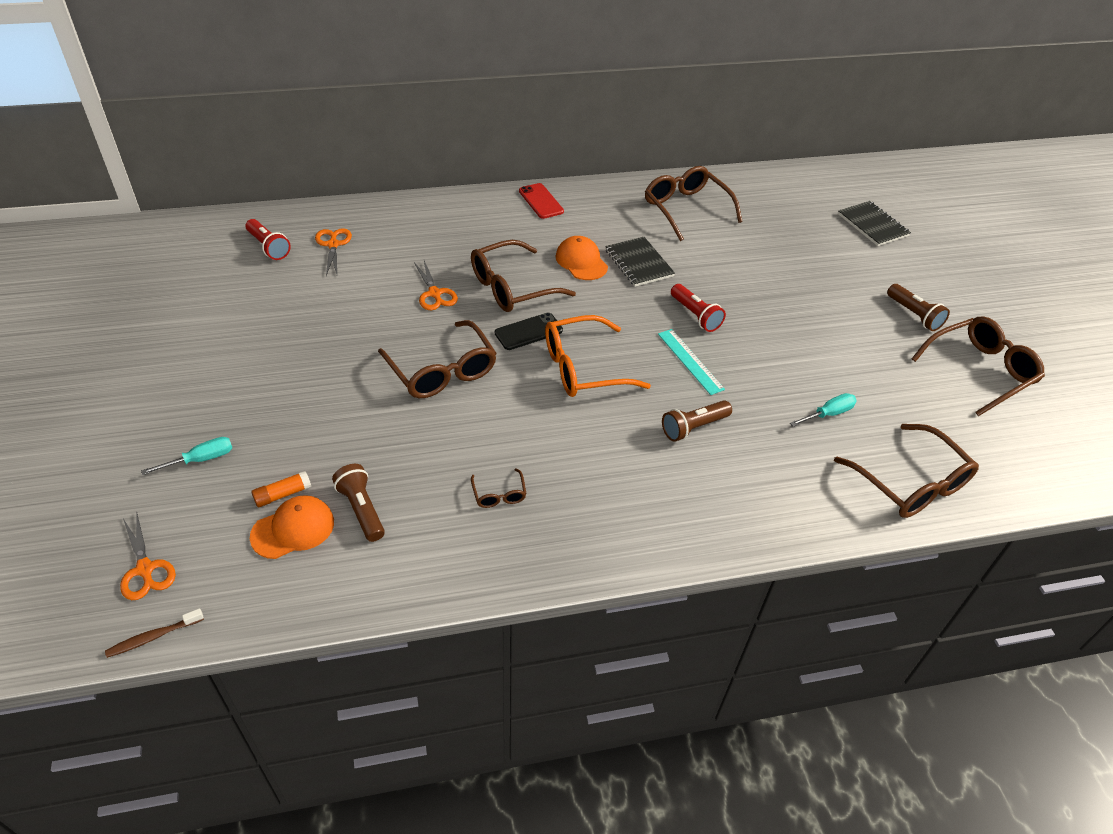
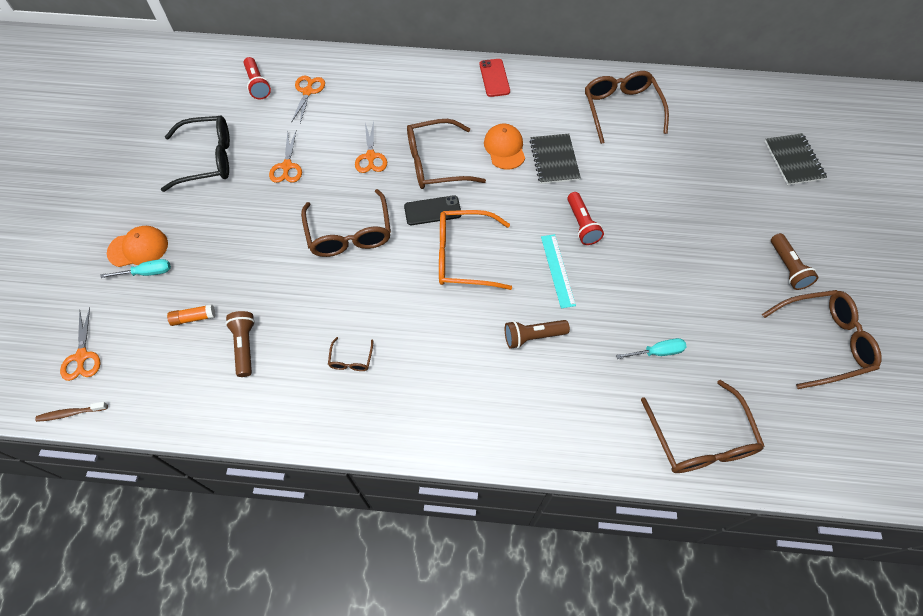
camera: 20 degrees right, 15 degrees up
orange cap [250,495,334,559] -> orange cap moved to [107,226,168,267]
none -> black glasses [161,115,230,192]
none -> orange scissors [269,131,302,183]

